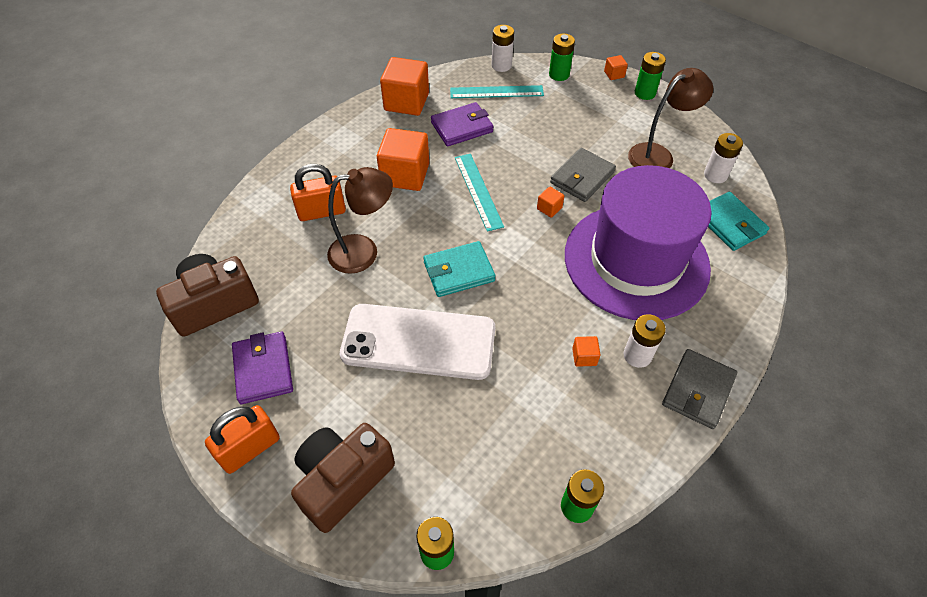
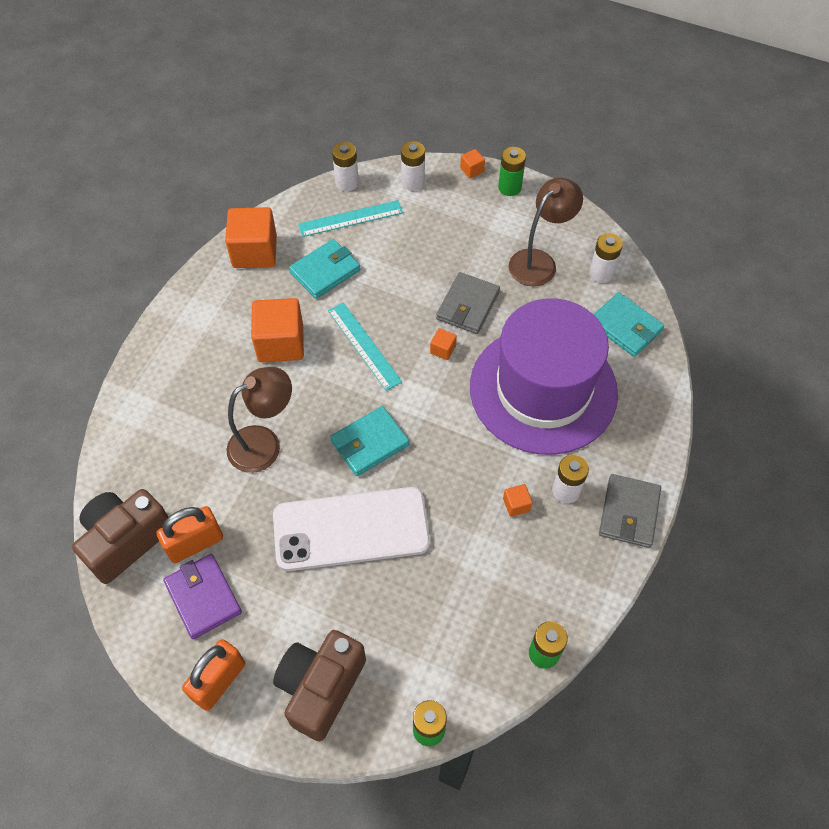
camera: 15 degrees left, 5 degrees up
orange padlock [290,164,346,221] -> orange padlock moved to [156,506,223,563]
purple wallet [431,102,494,146] -> turquoise wallet [289,239,360,299]
green battery [549,34,575,81] -> white battery [401,141,425,191]

